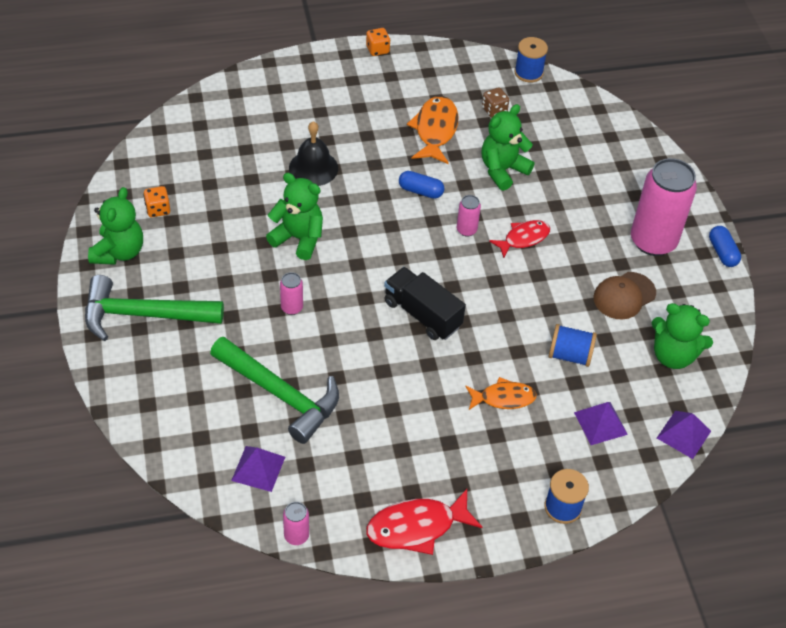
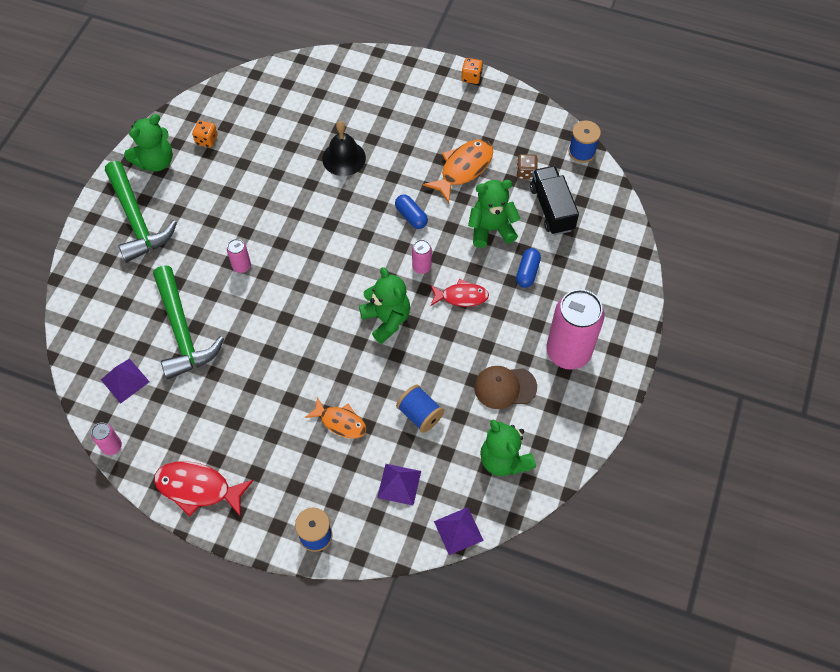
camera: 35 degrees right, 10 degrees up
green hammer [85,275,224,341] -> green hammer turned 150 degrees counterclockwise [105,161,177,263]
green teddy bear [266,173,323,260] -> green teddy bear moved to [359,267,410,344]
black truck [384,267,466,340] -> black truck moved to [530,166,579,235]
blue capsule [709,226,741,267] -> blue capsule moved to [516,248,541,288]

